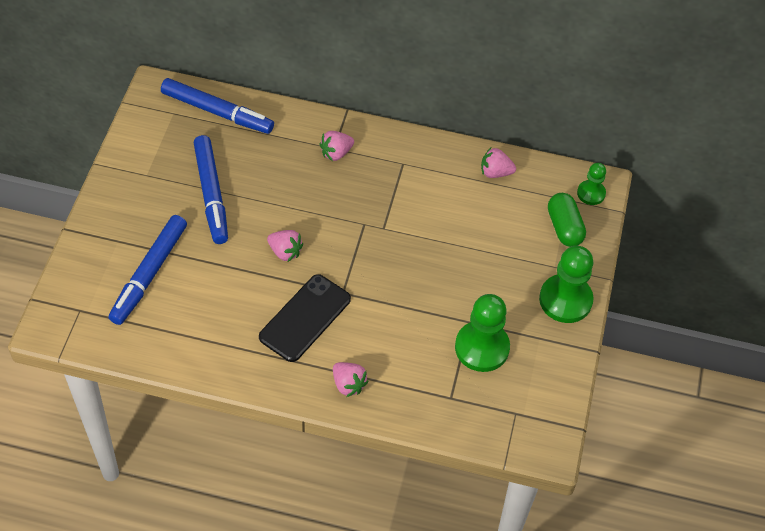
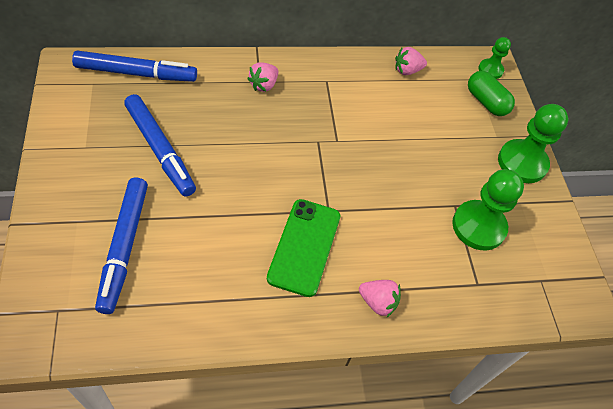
camera: 25 degrees left, 0 degrees up
black phone [259,274,351,362] -> green phone [267,199,340,297]
pink strawberry [267,230,303,262] -> none

